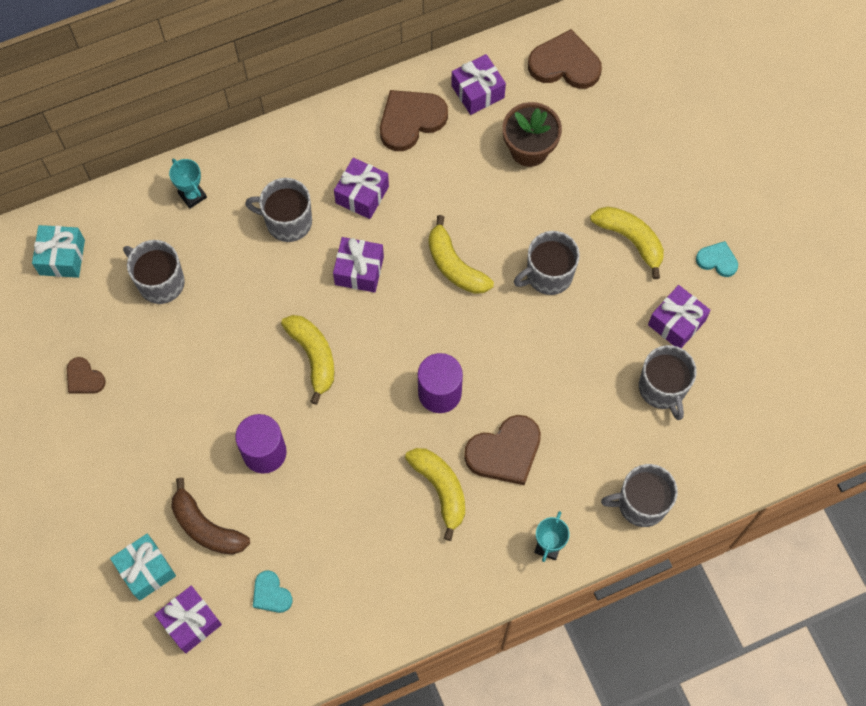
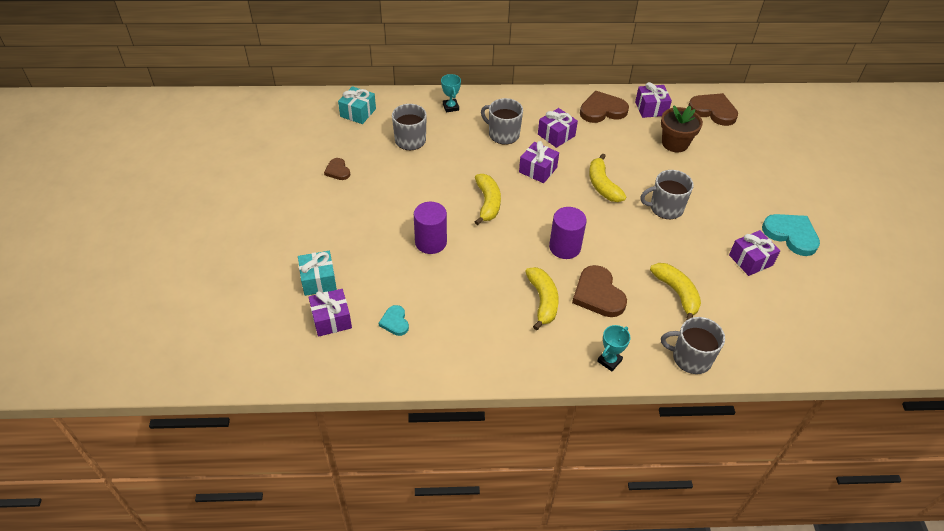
camera: 20 degrees right, 20 degrees down
brown banana [171,478,250,555] -> none
brown heart [464,415,541,485] -> brown heart turned 75 degrees clockwise [572,265,627,317]
yellow banana [590,206,664,279] -> yellow banana moved to [650,263,701,320]
grey mug [639,345,697,420] -> none
turquoise heart [696,241,738,277] -> turquoise heart [762,214,820,256], size x1.82

